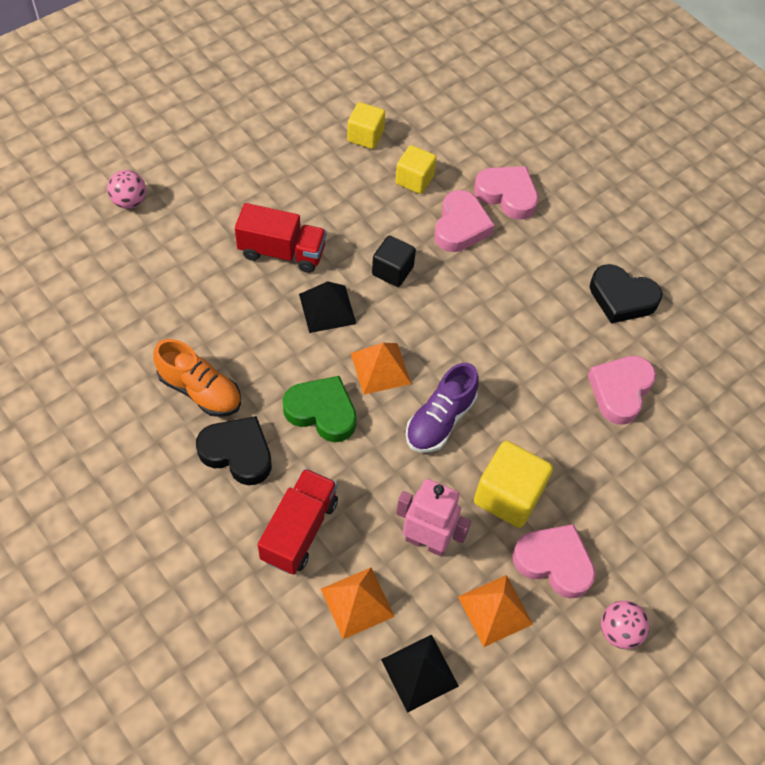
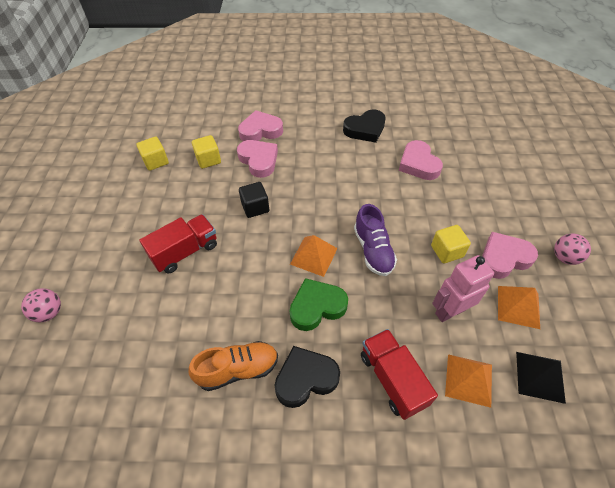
camera: 45 degrees left, 5 degrees down
black pyramid [299,281,356,333] -> none
yellow cube [474,441,553,528] -> yellow cube [431,225,471,263], size x0.66

